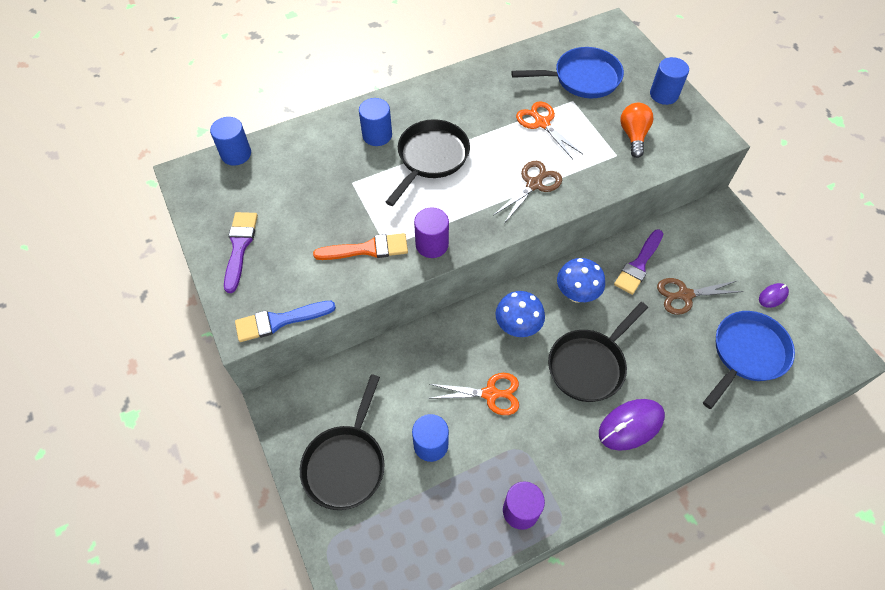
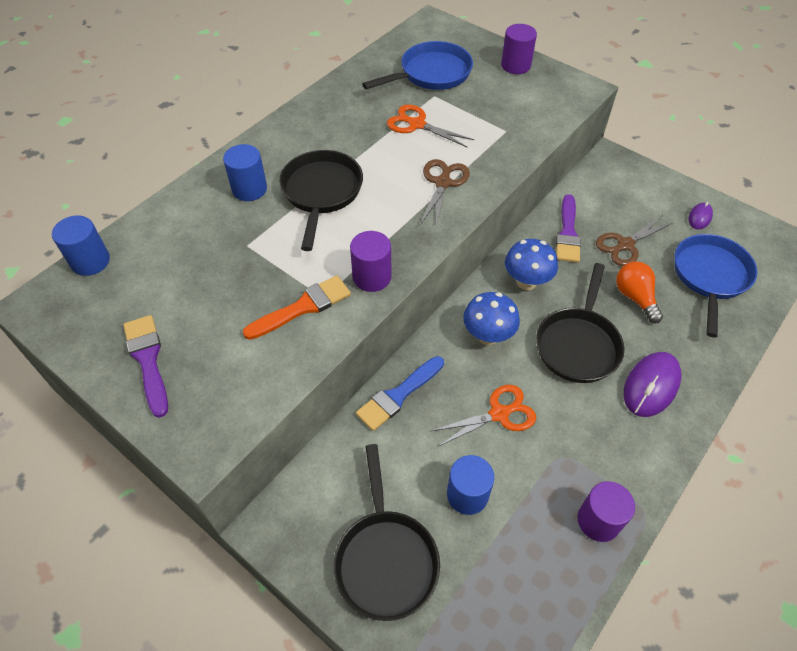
camera: 25 degrees left, 5 degrees down
blue brush [235,301,336,342] -> blue brush moved to [356,356,444,431]
orange light bulb [620,103,653,158] -> orange light bulb moved to [616,262,663,323]
blue cylinder [650,57,689,105] -> purple cylinder [501,24,537,74]

